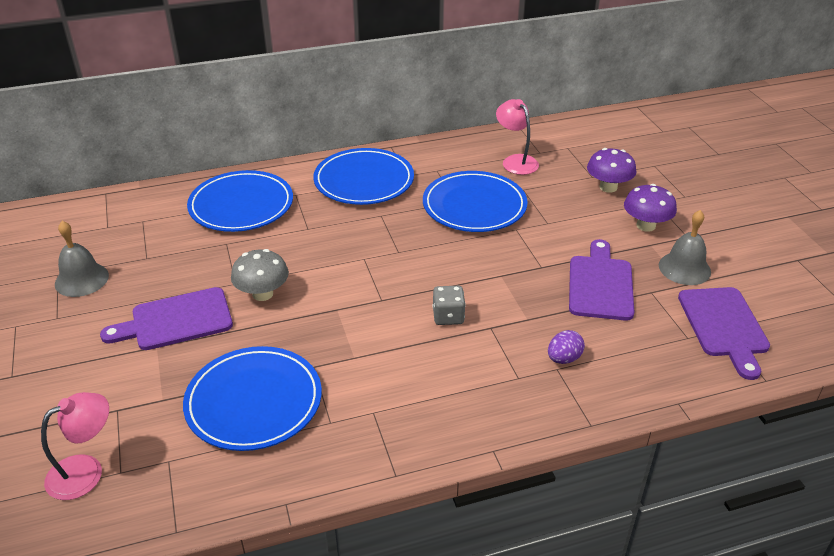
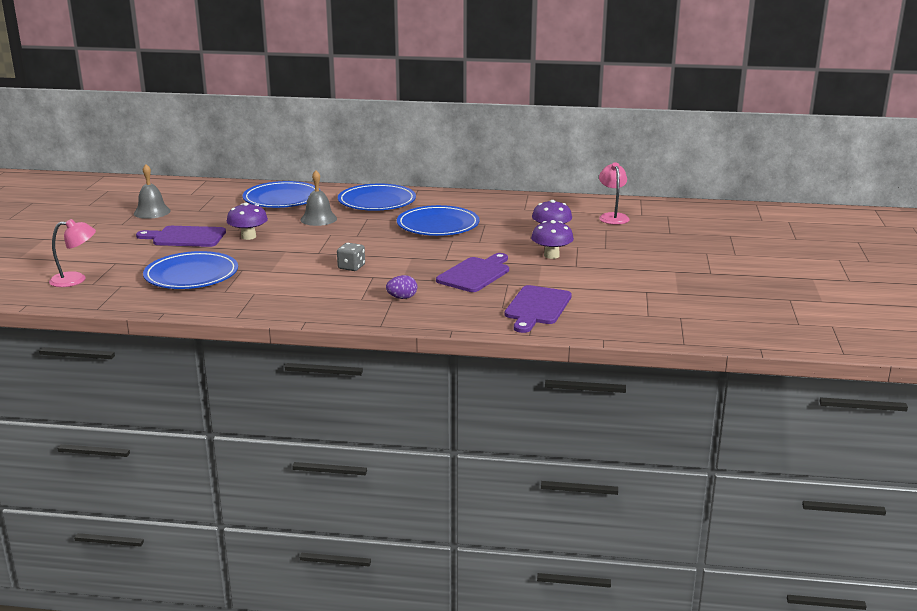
camera: 25 degrees right, 15 degrees down
grey mushroom [231,249,289,301] -> purple mushroom [227,203,268,240]
pink lamp [496,99,539,175] -> pink lamp moved to [599,162,630,225]
grey bell [659,210,711,285] -> grey bell moved to [301,170,337,226]

